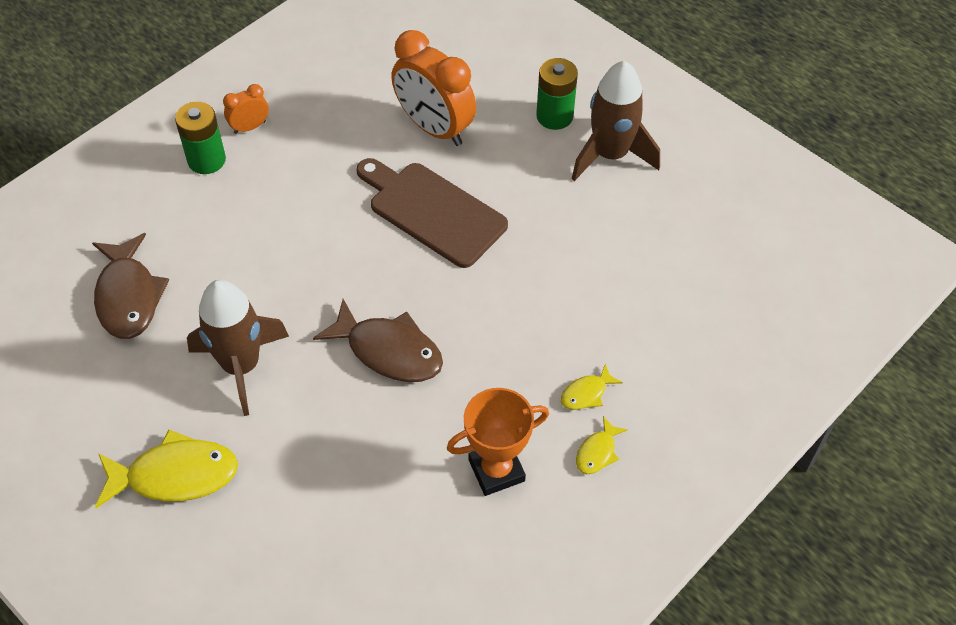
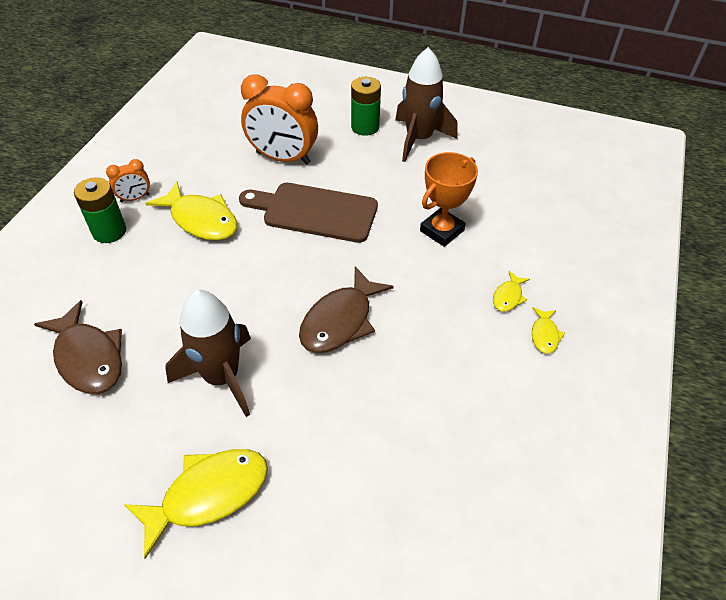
camera: 25 degrees left, 5 degrees down
orange clock [223,84,269,134] -> orange clock turned 150 degrees counterclockwise [106,159,150,202]
brown fish [313,299,443,382] -> brown fish turned 120 degrees clockwise [299,266,394,353]
orange trophy [447,388,549,496] -> orange trophy moved to [420,152,478,247]
none -> yellow fish [145,181,237,241]

